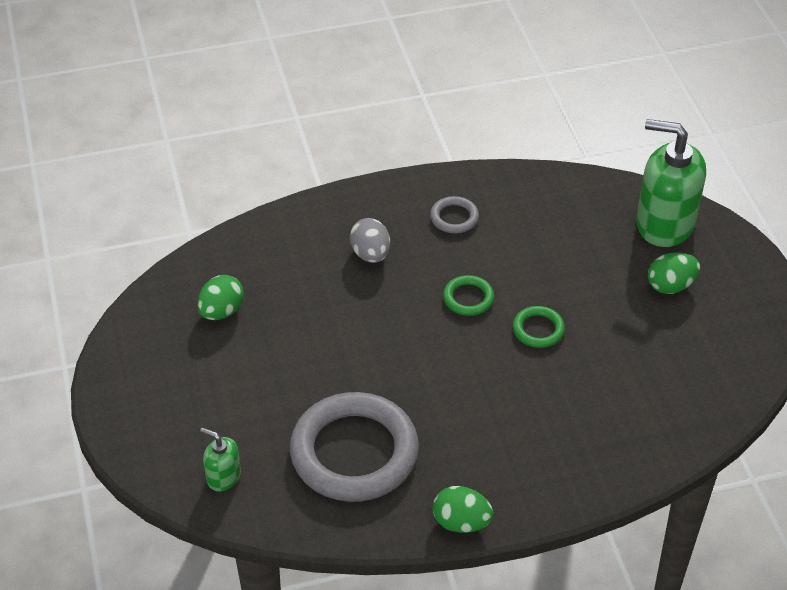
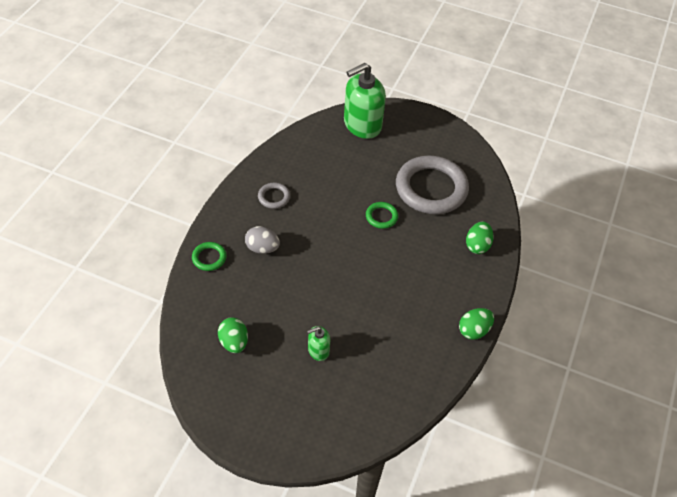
camera: 55 degrees left, 5 degrees up
green soap dispenser [200,428,241,491] -> green soap dispenser moved to [307,326,330,361]
grey ring [290,392,419,502] -> grey ring moved to [396,156,469,214]
green ring [443,275,494,316] -> green ring moved to [192,242,227,271]
green egg [648,252,700,294] -> green egg moved to [466,222,494,254]

